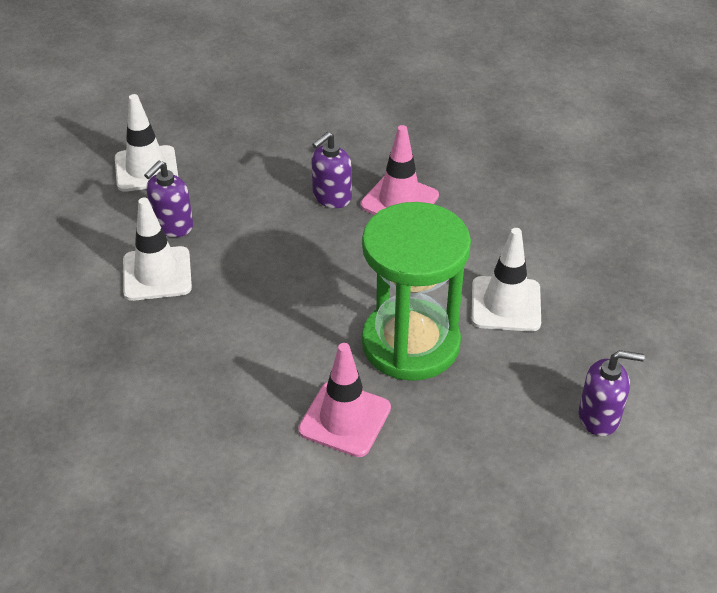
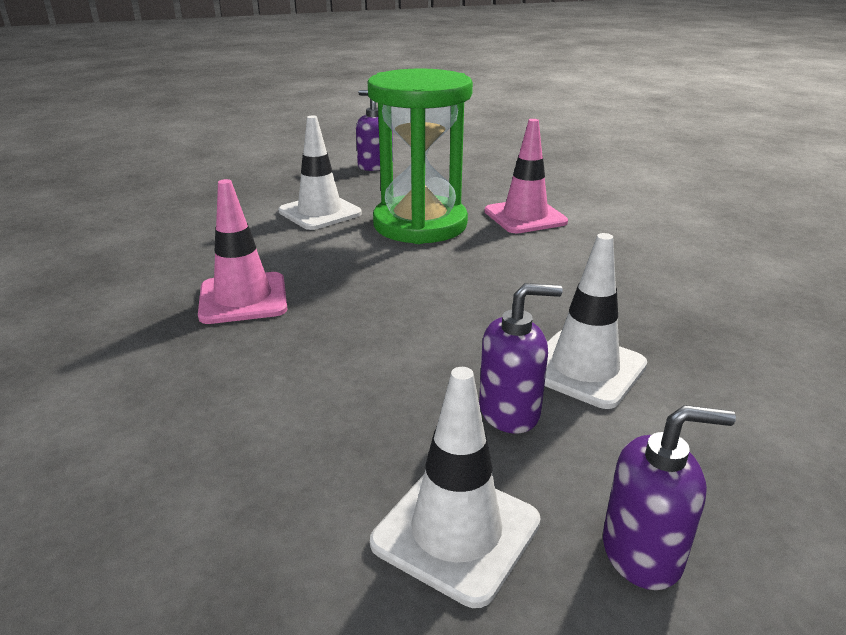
camera: 135 degrees left, 15 degrees down
purple soap dispenser [311,132,352,208] -> purple soap dispenser moved to [603,405,736,590]

